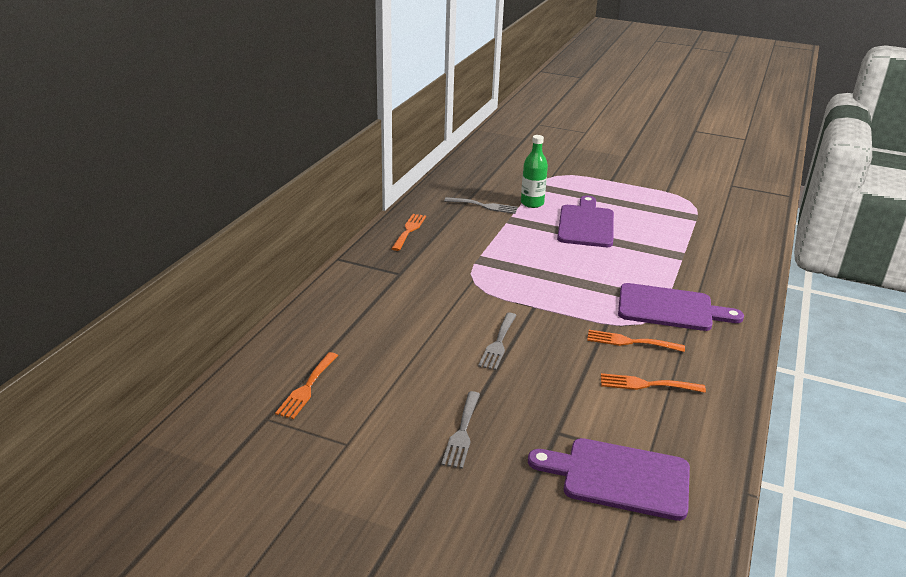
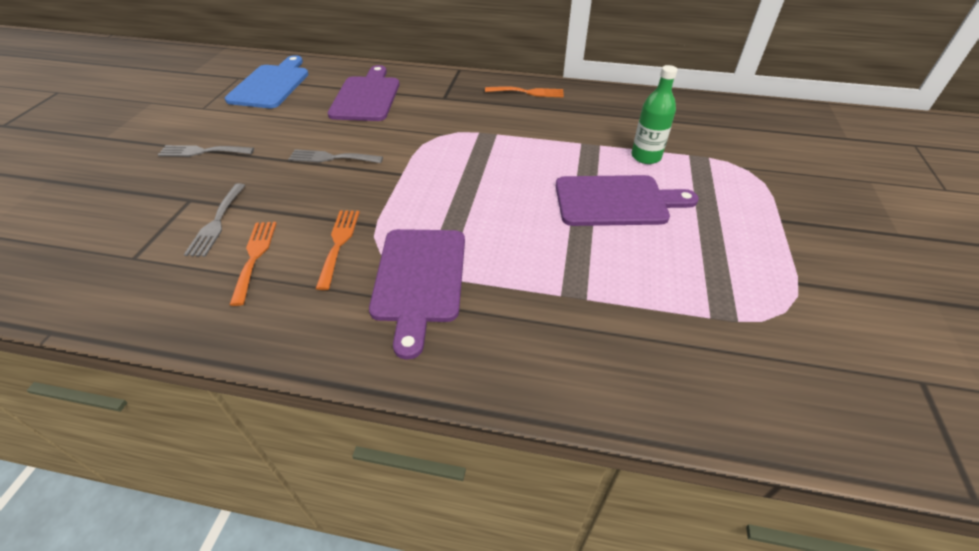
camera: 80 degrees right, 15 degrees up
orange fork [275,352,338,419] -> blue cutting board [225,55,309,108]
grey fork [444,197,518,214] -> grey fork moved to [184,183,246,257]
purple cutting board [528,438,690,521] -> purple cutting board moved to [328,65,400,121]

